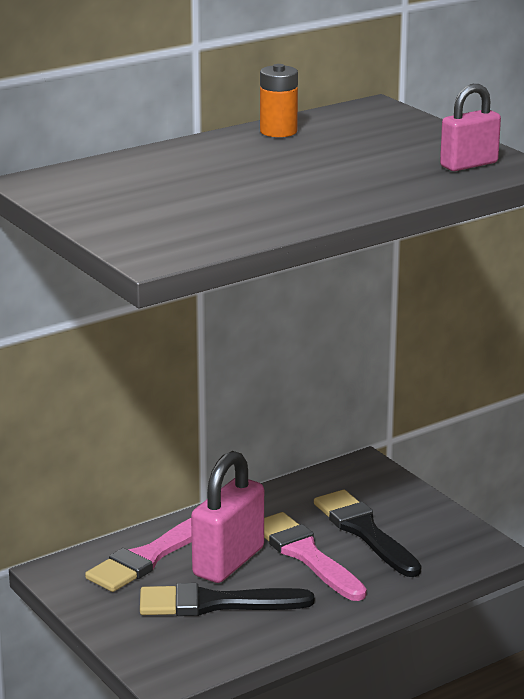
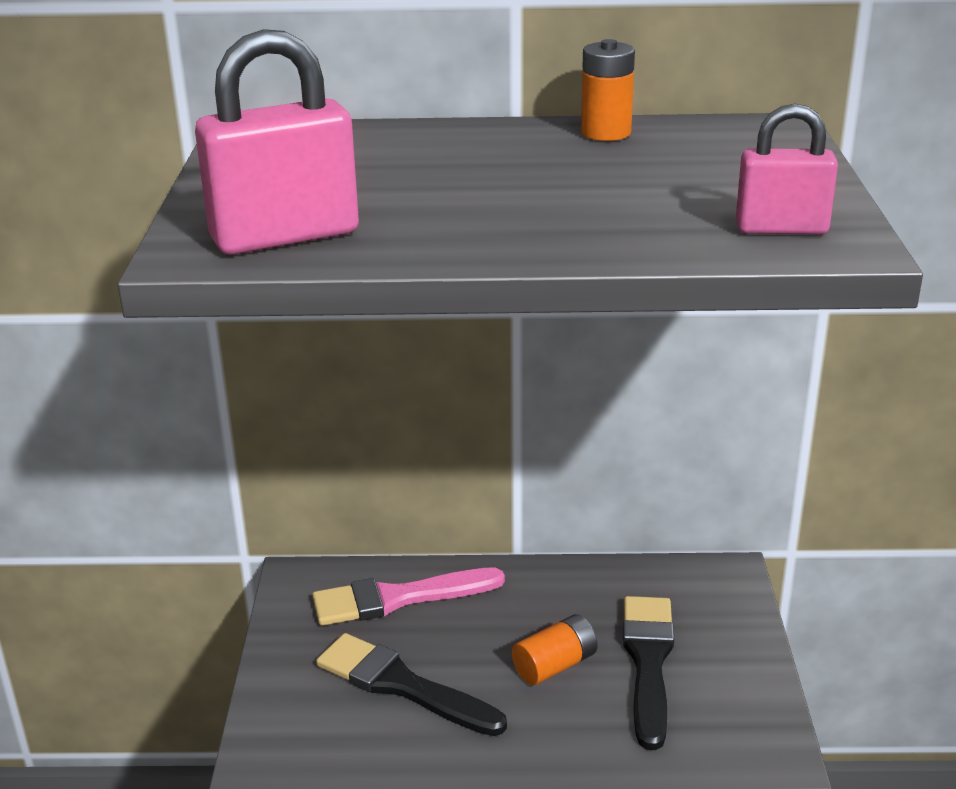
camera: 35 degrees right, 5 degrees up
pink padlock [191,451,264,583] -> pink padlock moved to [195,29,359,255]
pink brush [264,512,367,601] -> orange battery [512,614,597,685]

